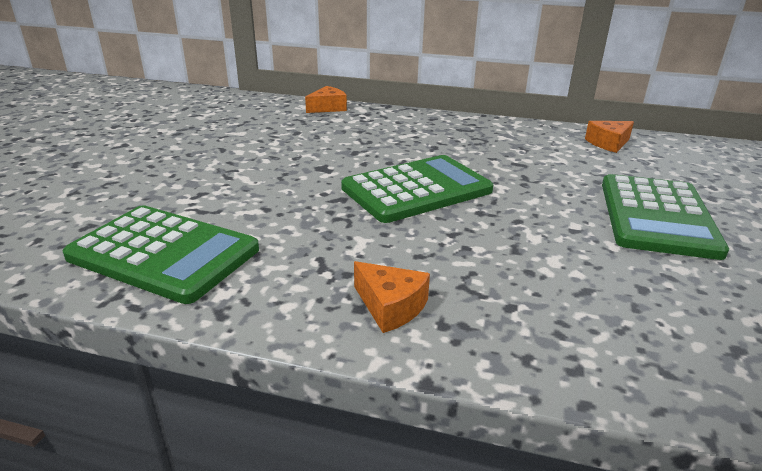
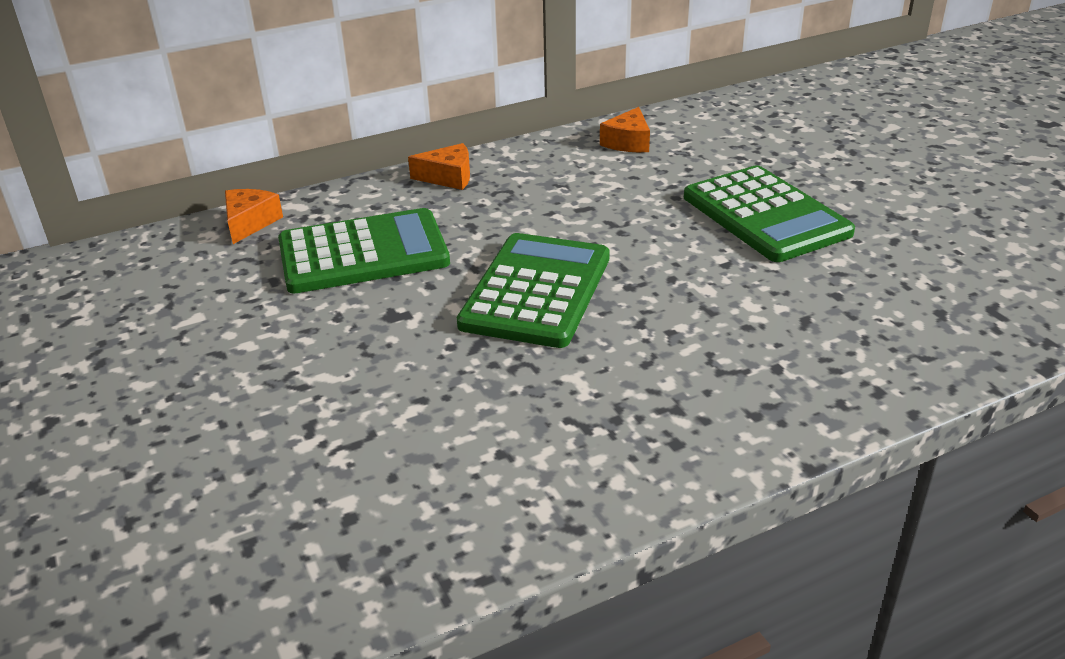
camera: 40 degrees left, 5 degrees up
green calculator [62,205,259,304] -> green calculator moved to [278,208,450,293]
orange cheese [354,261,430,333] -> orange cheese moved to [408,143,470,190]

